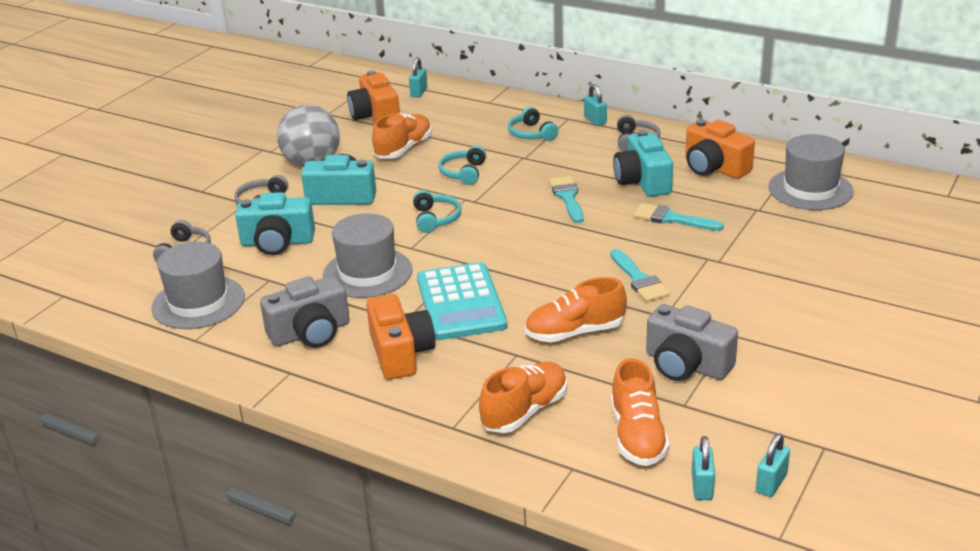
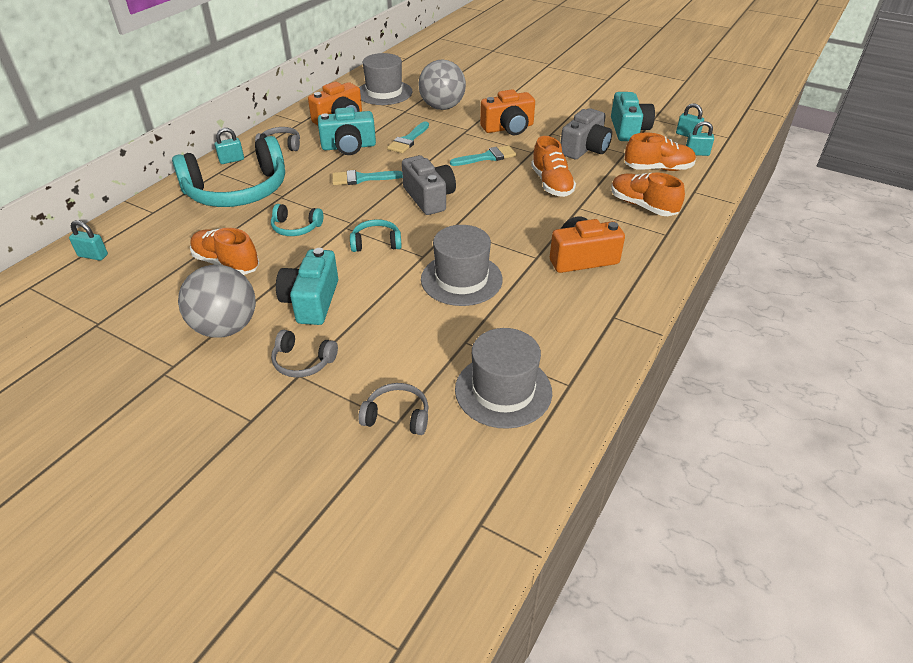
camera: 90 degrees left, 10 degrees up
turquoise camera [235,192,315,255] -> turquoise camera moved to [611,92,655,141]
grey camera [260,276,350,348] -> grey camera moved to [402,155,456,215]
orange camera [347,71,400,122] -> orange camera moved to [480,89,535,135]
turquoise calculator [417,262,507,340] -> none
turquoise headphones [508,107,558,141] -> turquoise headphones [172,136,285,207], size x2.28
none -> grey ball [419,60,466,110]

